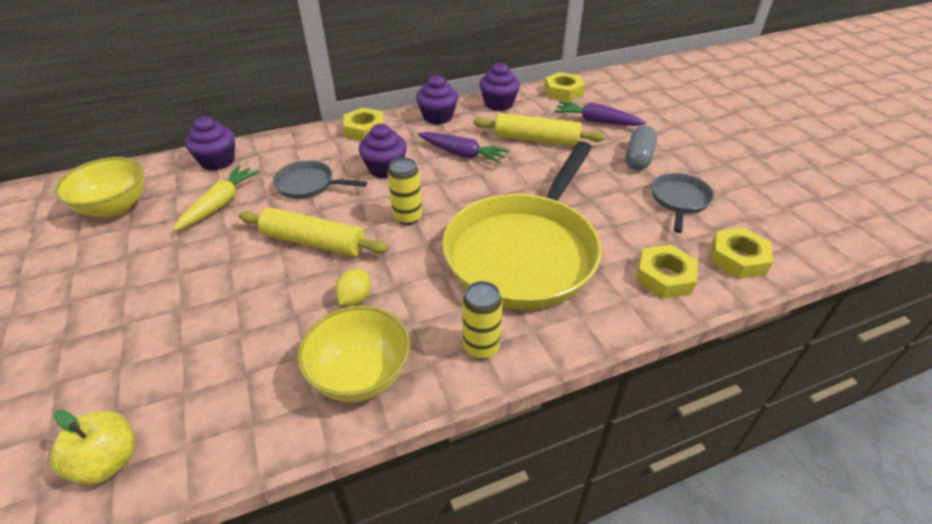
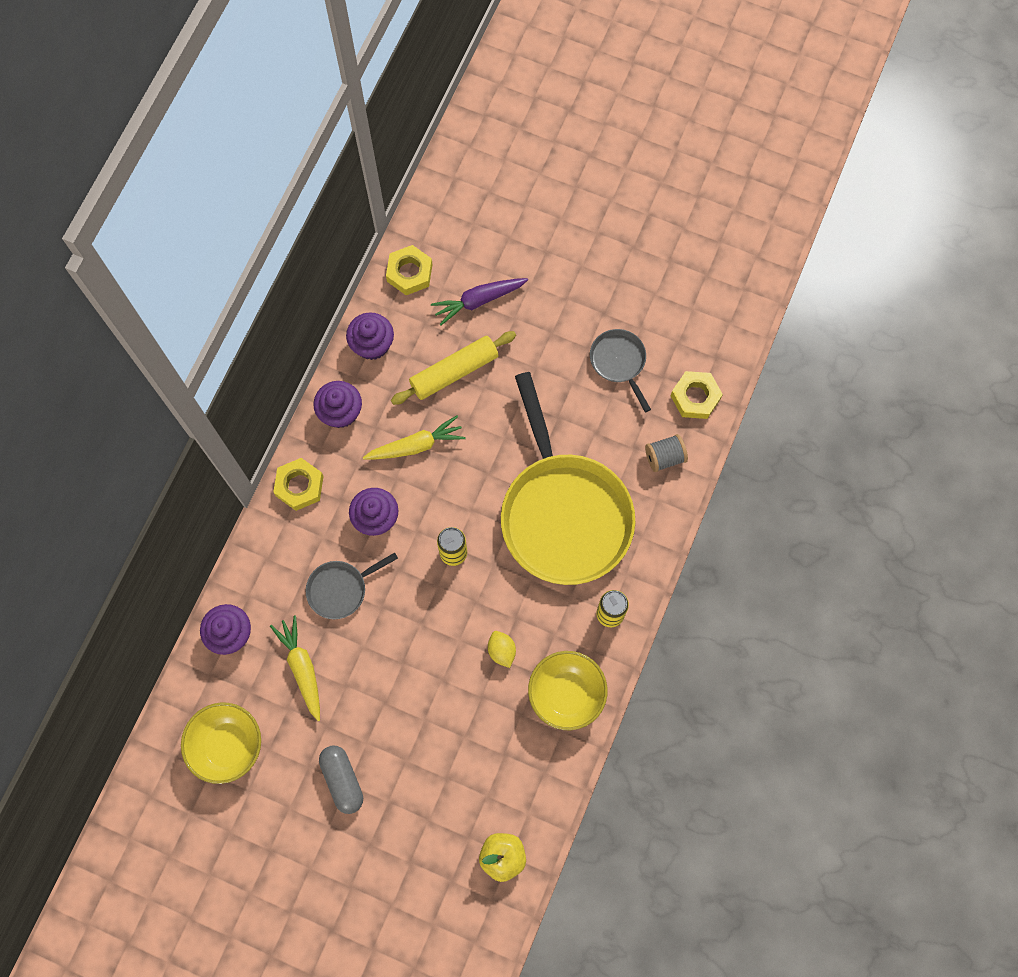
camera: 45 degrees left, 30 degrees up
yellow rolling pin [239,208,389,257] -> none
purple carrot [418,132,510,164] -> yellow carrot [363,415,466,460]
grey capsule [625,125,657,170] -> grey capsule moved to [319,746,363,814]
yellow nut [636,245,698,299] -> grey spool [645,434,688,472]

